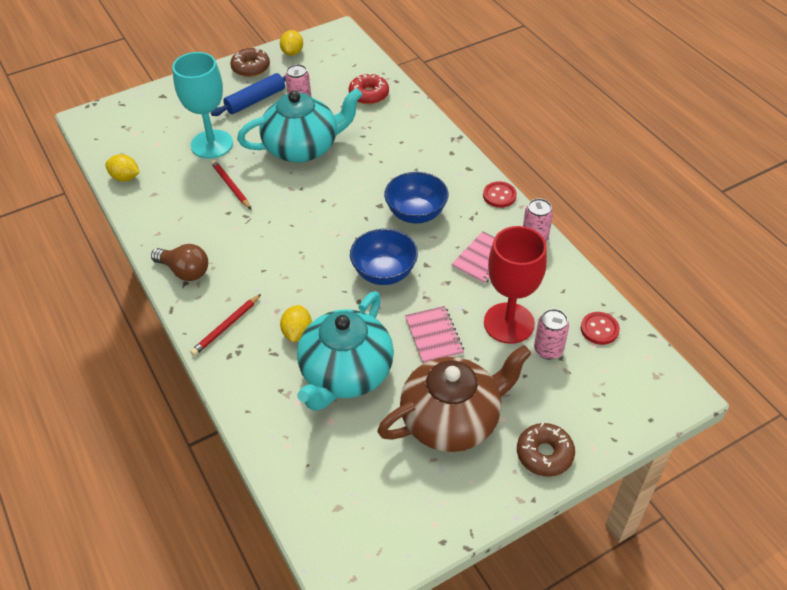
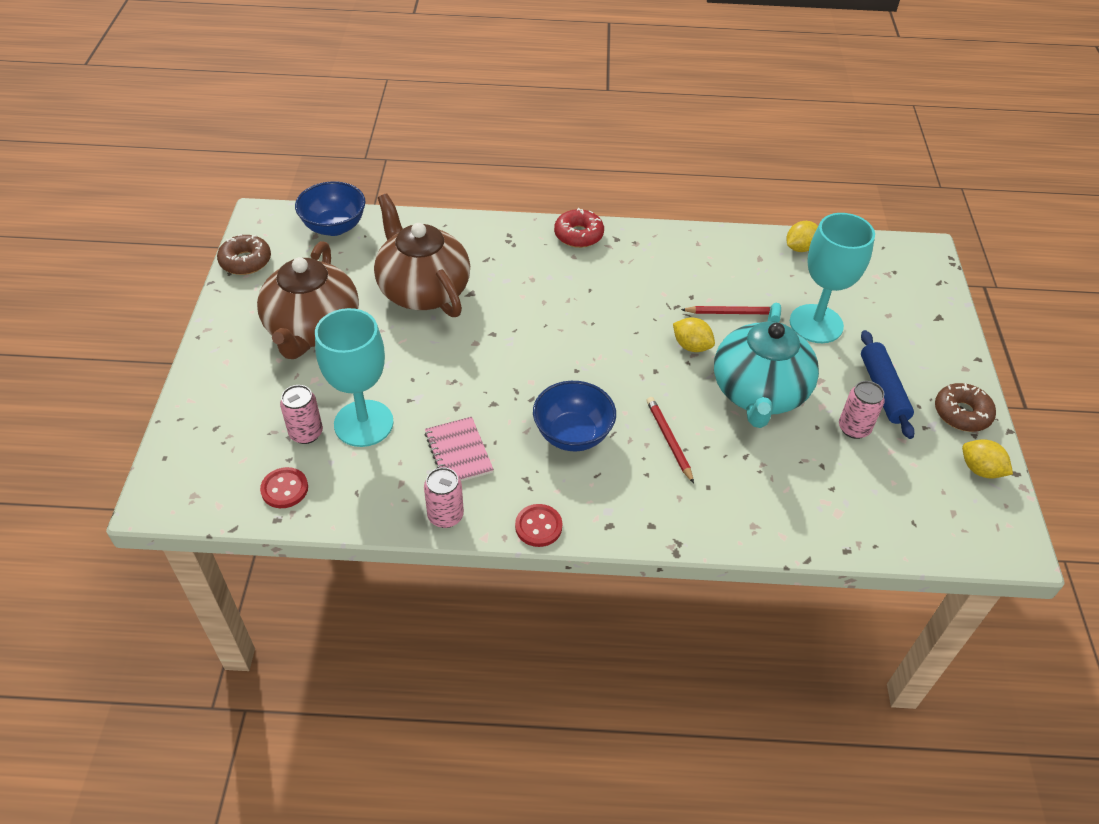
camera: 120 degrees right, 0 degrees up
brown light bulb [151,244,208,281] -> none
red pencil [190,294,261,356] -> red pencil moved to [647,397,694,483]
yellow lemon [280,305,312,342] -> yellow lemon moved to [673,317,715,352]
turquoise teapot [297,291,394,411] -> brown teapot [374,194,470,317]
red donut [348,74,389,104] -> red donut moved to [554,208,604,248]
blue bowl [350,229,418,285] -> blue bowl moved to [295,181,365,236]
pink notebook [405,306,464,364] -> none
red goblet [484,226,547,344] -> turquoise goblet [315,308,394,447]
brown donut [517,423,575,477] -> brown donut moved to [217,234,271,275]

